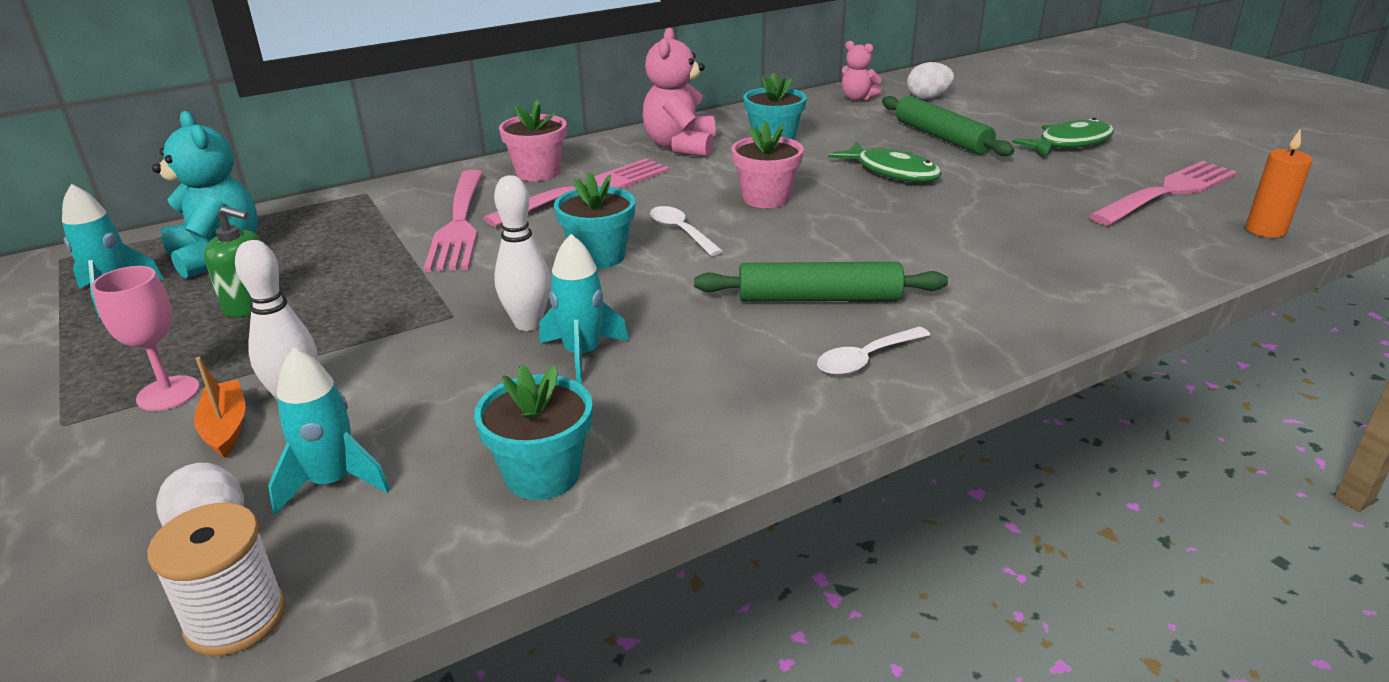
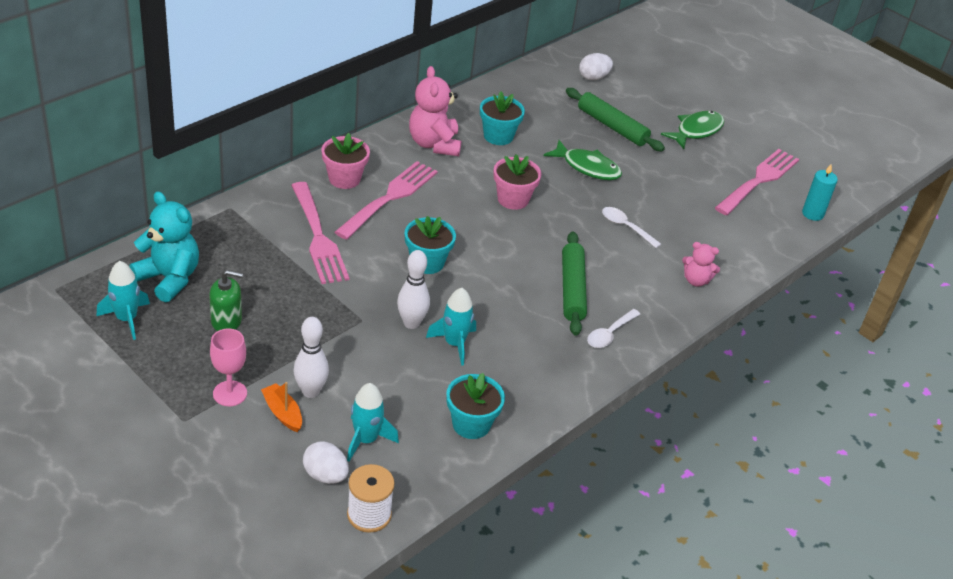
camera: 20 degrees left, 10 degrees up
white spoon [650,206,723,256] -> white spoon moved to [602,207,661,248]
green rolling pin [694,262,948,302] -> green rolling pin turned 75 degrees counterclockwise [562,231,587,336]
pink teddy bear [842,41,882,101] -> pink teddy bear moved to [682,242,720,287]
orange candle [1246,129,1313,238] -> turquoise candle [802,164,838,221]

